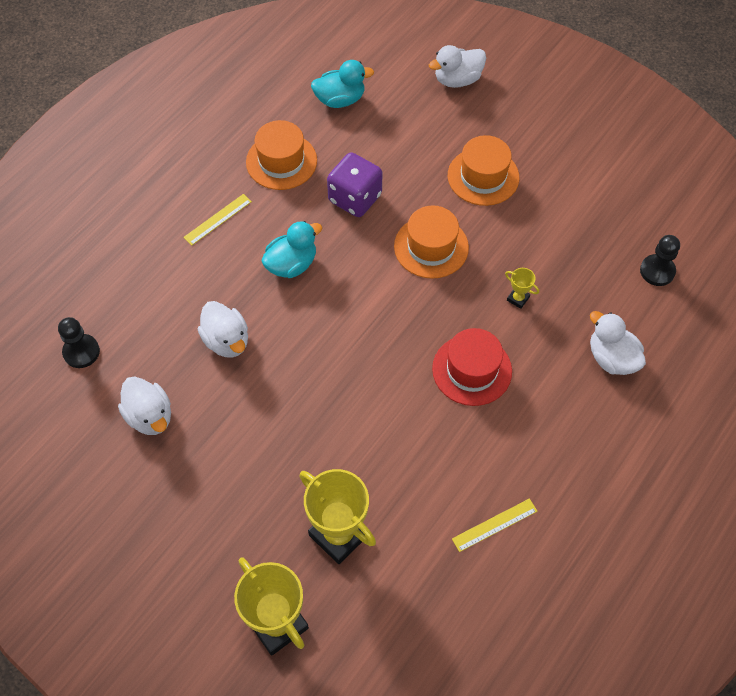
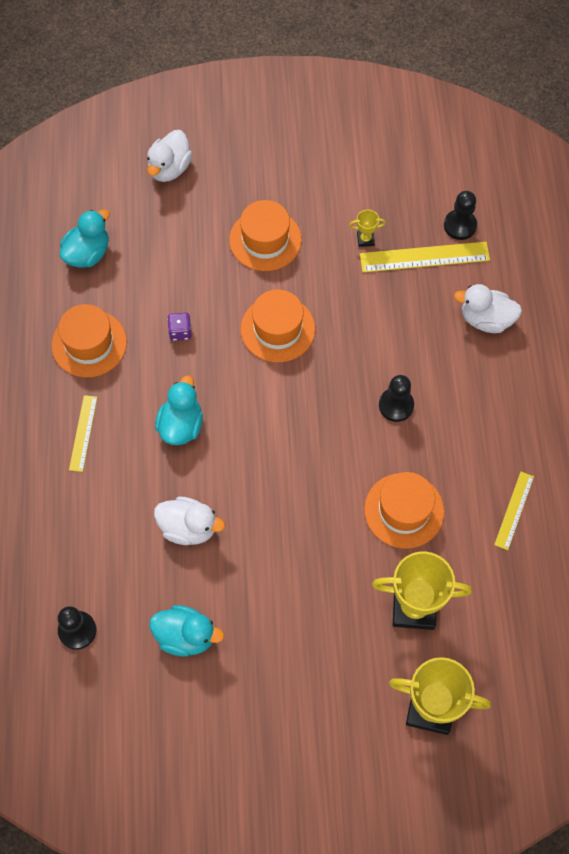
camera: 40 degrees left, 5 degrees up
white duck [118,376,171,435] -> turquoise duck [150,605,224,656]
purple dice [327,152,382,217] -> purple dice [167,313,191,341], size x0.50
red hat [432,328,512,406] -> black pawn [379,375,414,422]
yellow trophy [505,268,539,309] -> yellow trophy moved to [349,210,386,247]
none -> yellow ruler [360,242,490,272]
none -> orange hat [364,472,444,549]

